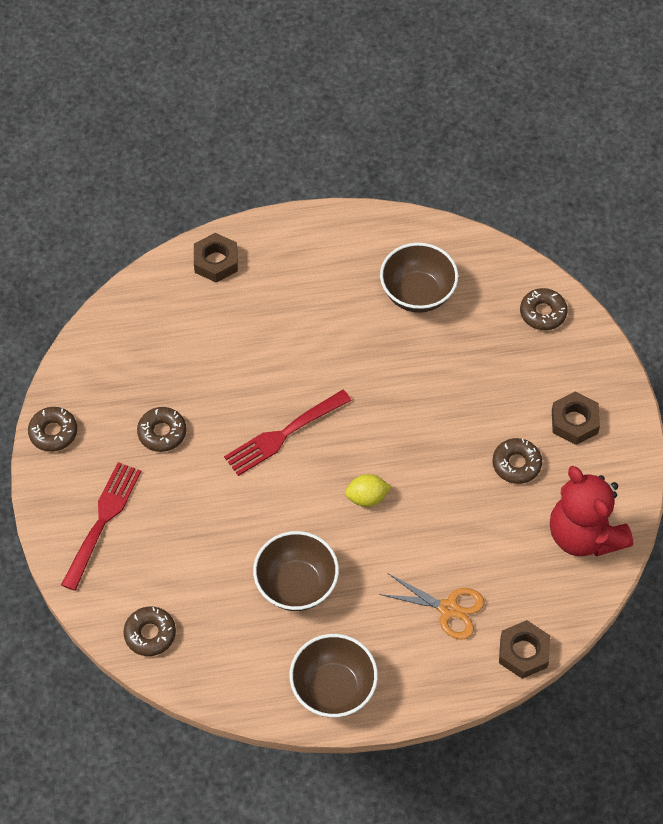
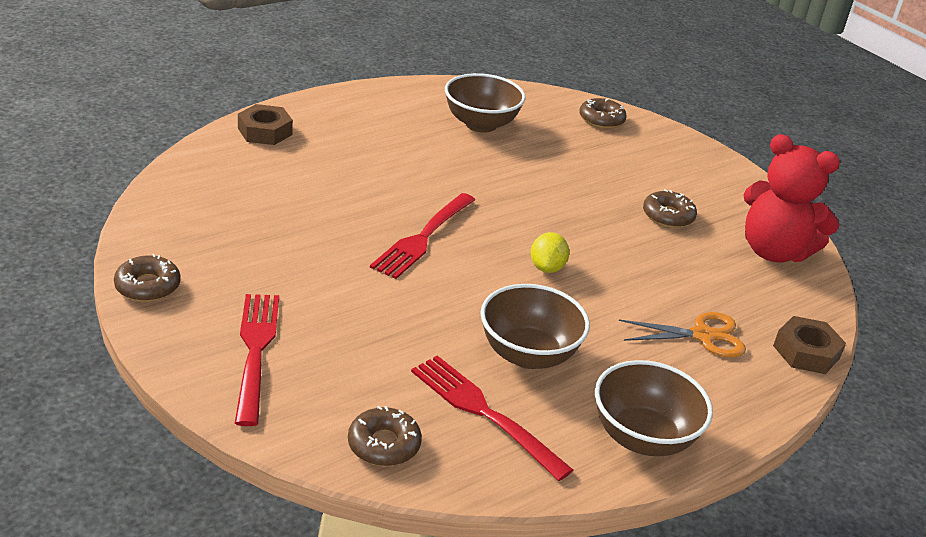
camera: 30 degrees left, 25 degrees down
brown donut [137,407,186,452] -> none
yellow lemon [345,474,391,507] -> yellow lemon turned 45 degrees counterclockwise [531,232,569,273]
brown nut [552,391,600,445] -> none
none -> red fork [411,356,573,481]

